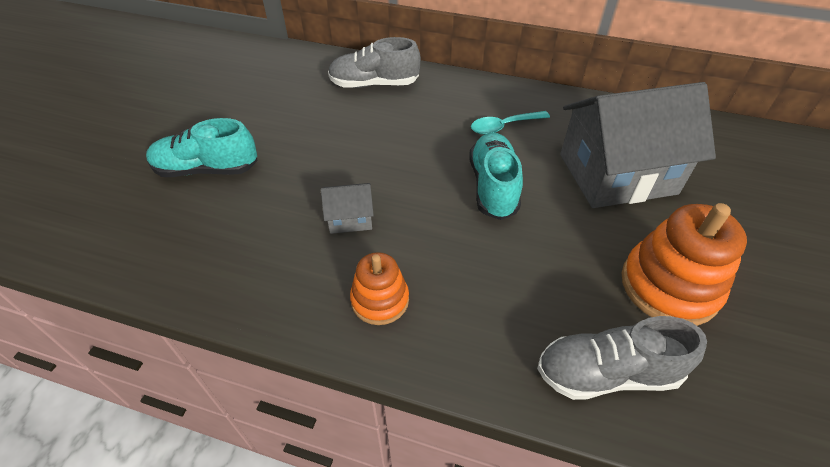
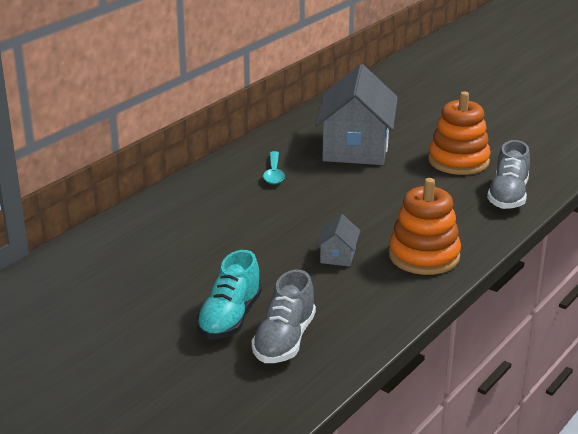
camera: 70 degrees left, 20 degrees down
grey shoe [328,37,421,88] -> grey shoe moved to [251,270,316,363]
orange stacking toy [350,252,409,325] -> orange stacking toy [389,178,461,275], size x1.66
turquoise shoe [469,132,523,220] -> none

